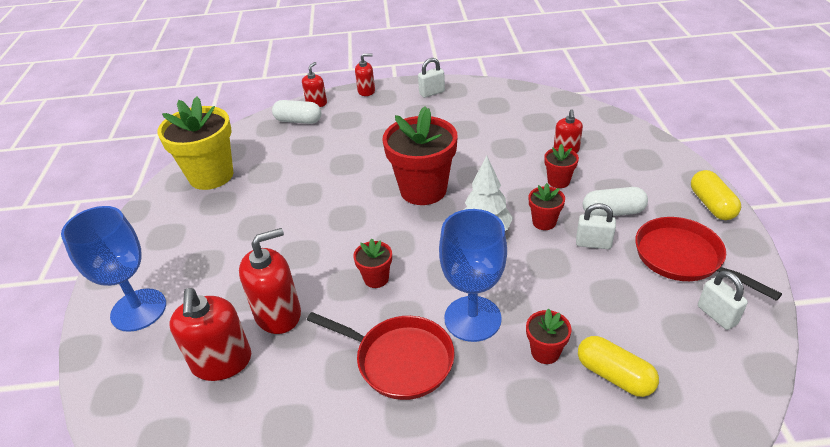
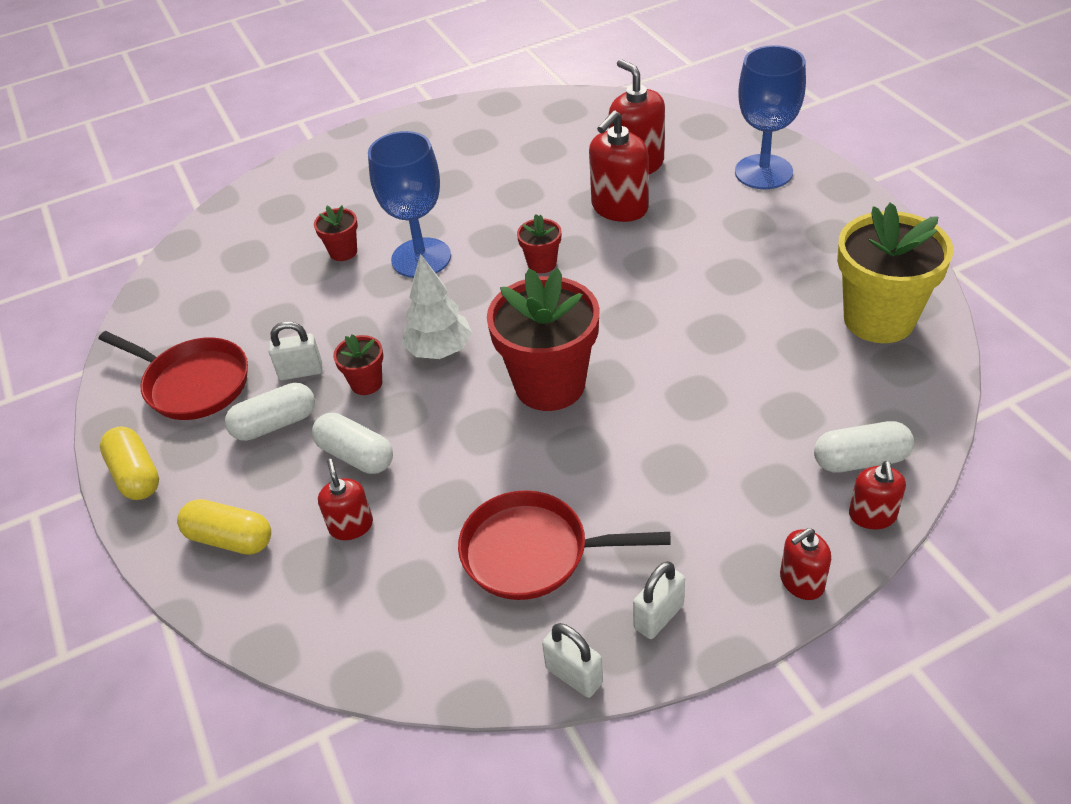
camera: 160 degrees right, 5 degrees up
red pan [307,312,455,400] -> red pan moved to [458,490,671,600]
red flower pot [544,144,579,188] -> white capsule [312,413,393,474]
yellow capsule [578,336,659,397] -> yellow capsule moved to [177,499,271,555]
white padlock [698,271,748,330] -> white padlock moved to [542,623,603,698]

